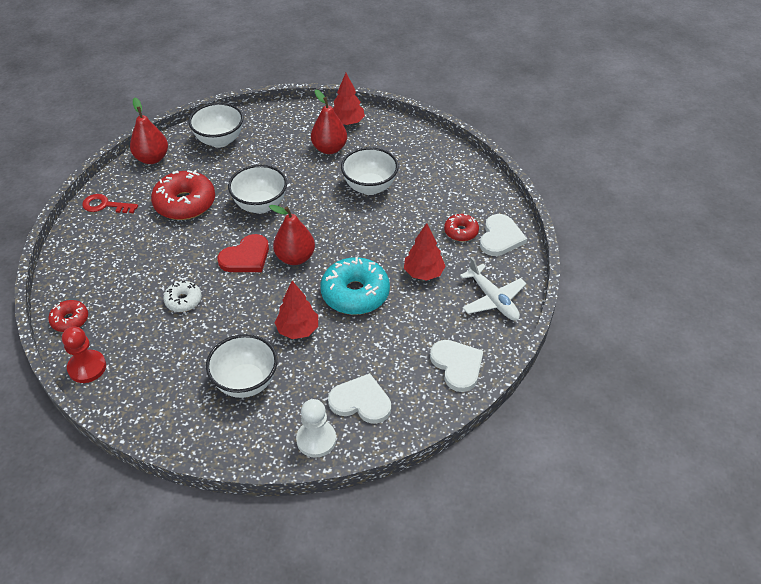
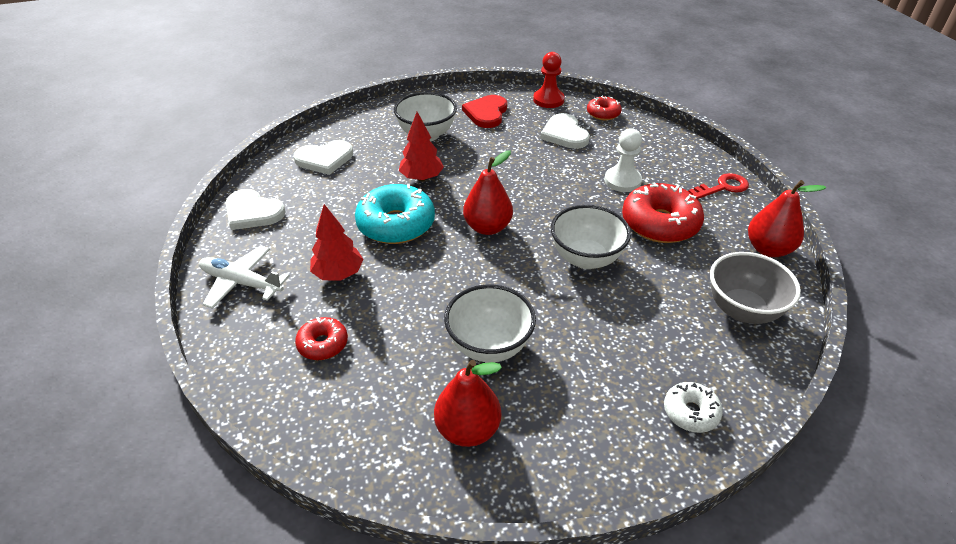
camera: 145 degrees right, 5 degrees down
white donut [163,281,202,312] -> white donut moved to [664,382,723,433]
white bowl [189,103,244,148] -> grey bowl [710,252,801,324]
red heart [217,234,269,272] -> red heart moved to [462,95,507,128]
white pawn [296,399,336,458] -> white pawn moved to [604,128,642,192]
red pear [311,90,347,154] -> red pear moved to [434,360,502,447]
red tree [333,73,365,125] -> none
white heart [480,214,527,256] -> white heart moved to [540,113,590,149]

